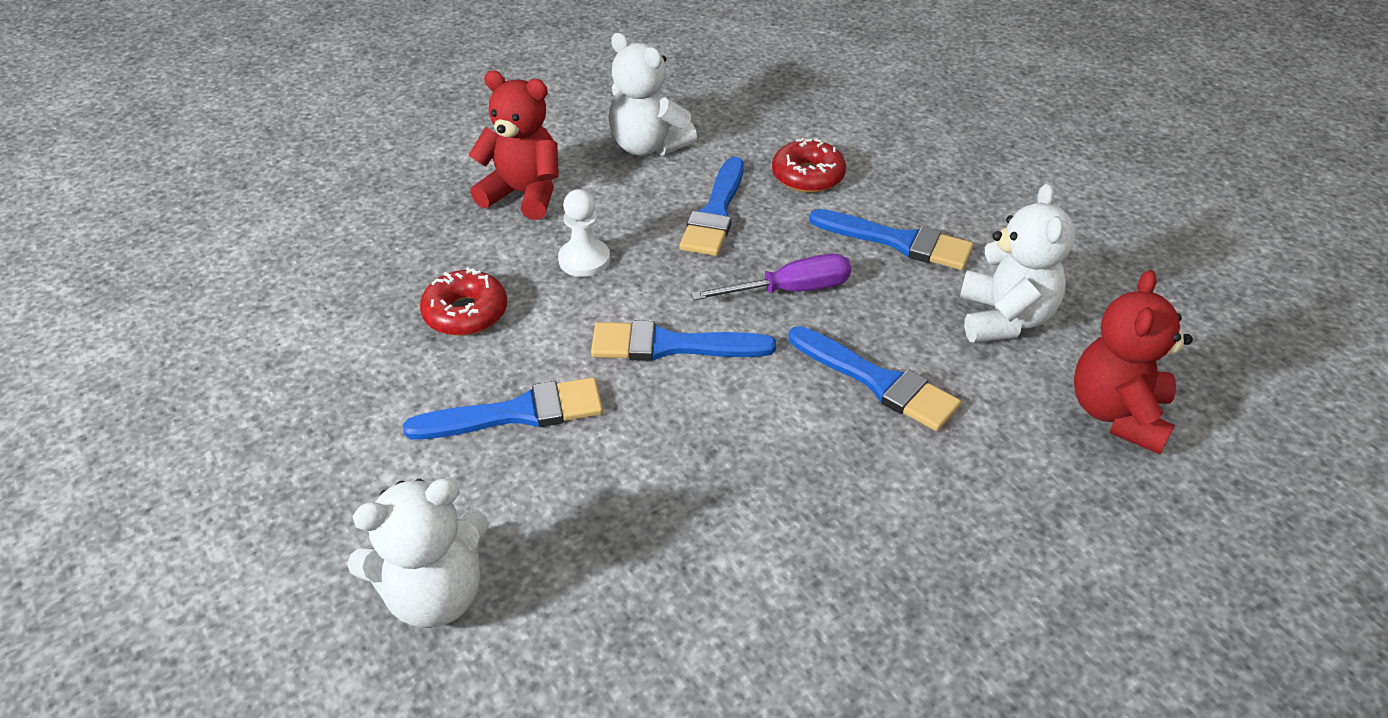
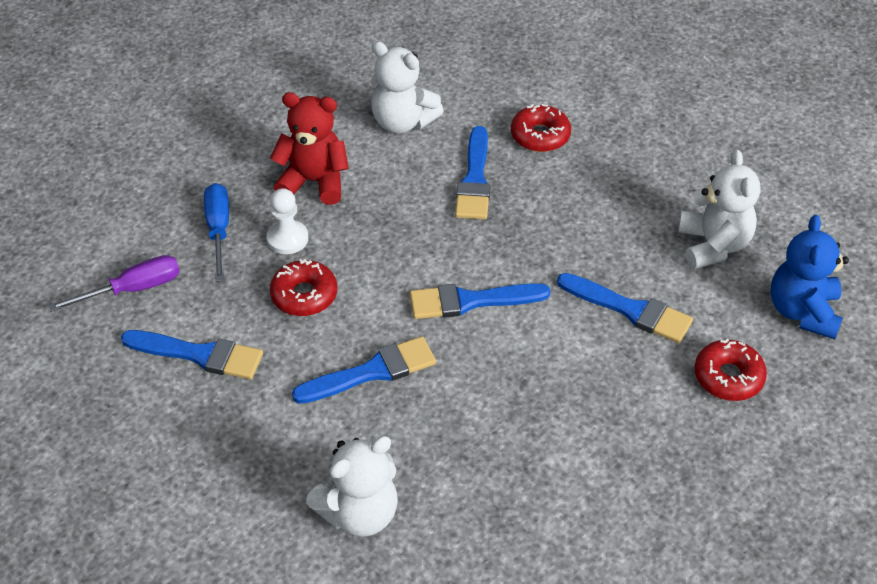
camera: 10 degrees left, 5 degrees up
white pawn [558,189,610,277] -> white pawn moved to [267,188,309,254]
purple screwdriver [691,254,851,300] -> purple screwdriver moved to [48,255,180,312]
blue brush [809,209,973,270] -> blue brush moved to [121,330,263,379]
red teddy bear [1074,270,1193,454] -> blue teddy bear [770,215,849,339]
none -> blue screwdriver [204,183,229,282]
none -> red donut [694,339,767,401]

